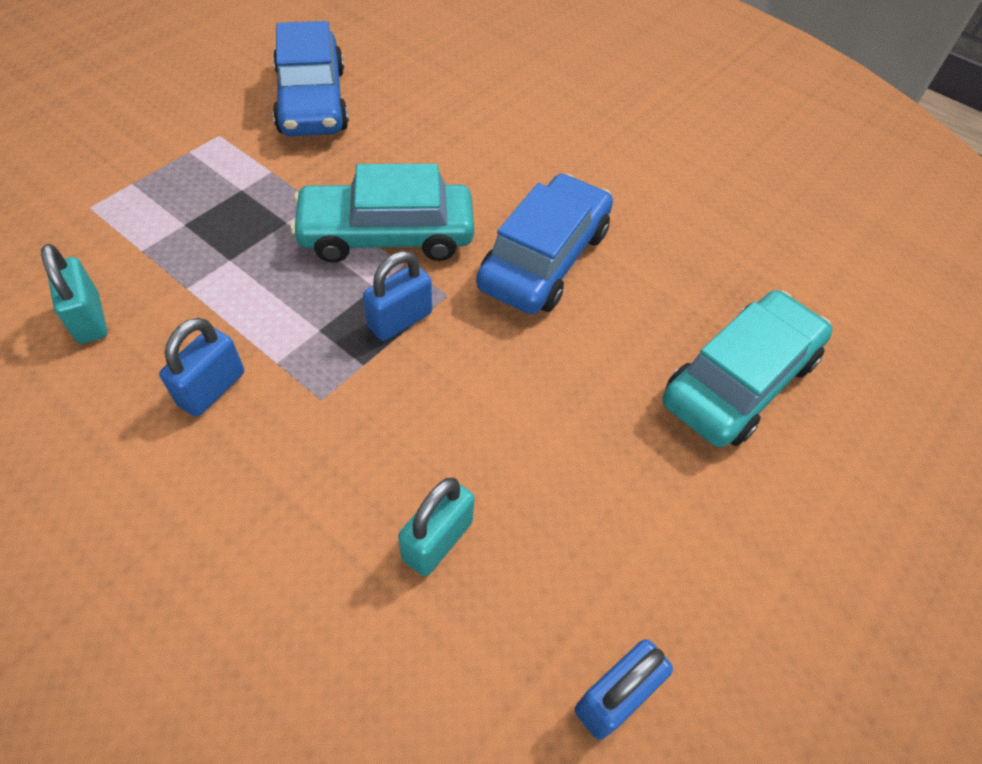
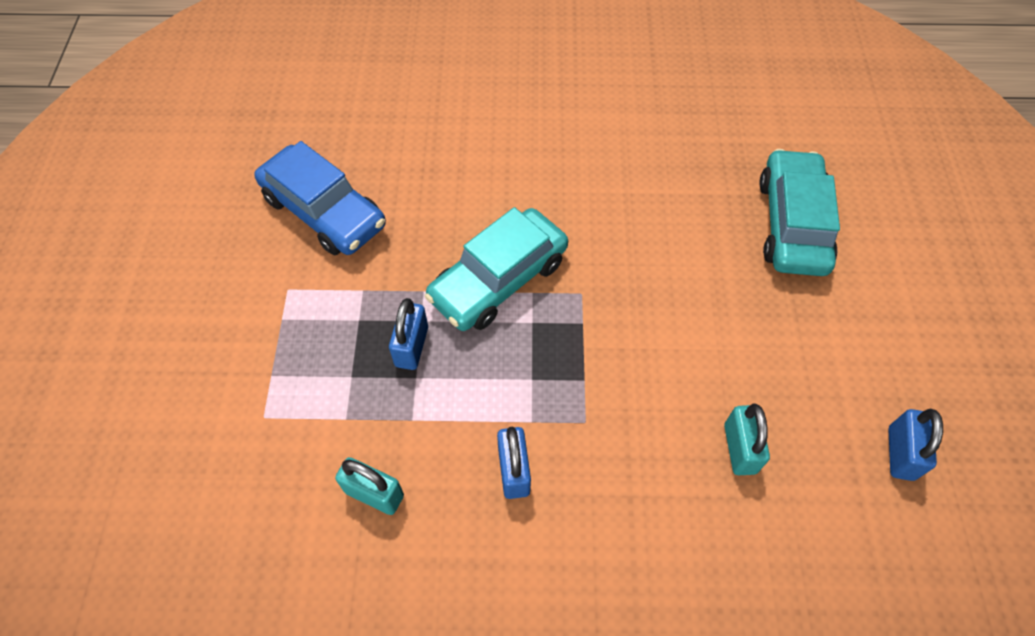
camera: 35 degrees left, 5 degrees up
blue padlock [363,251,432,341] -> blue padlock moved to [389,298,428,370]
blue car [476,174,613,314] -> none

